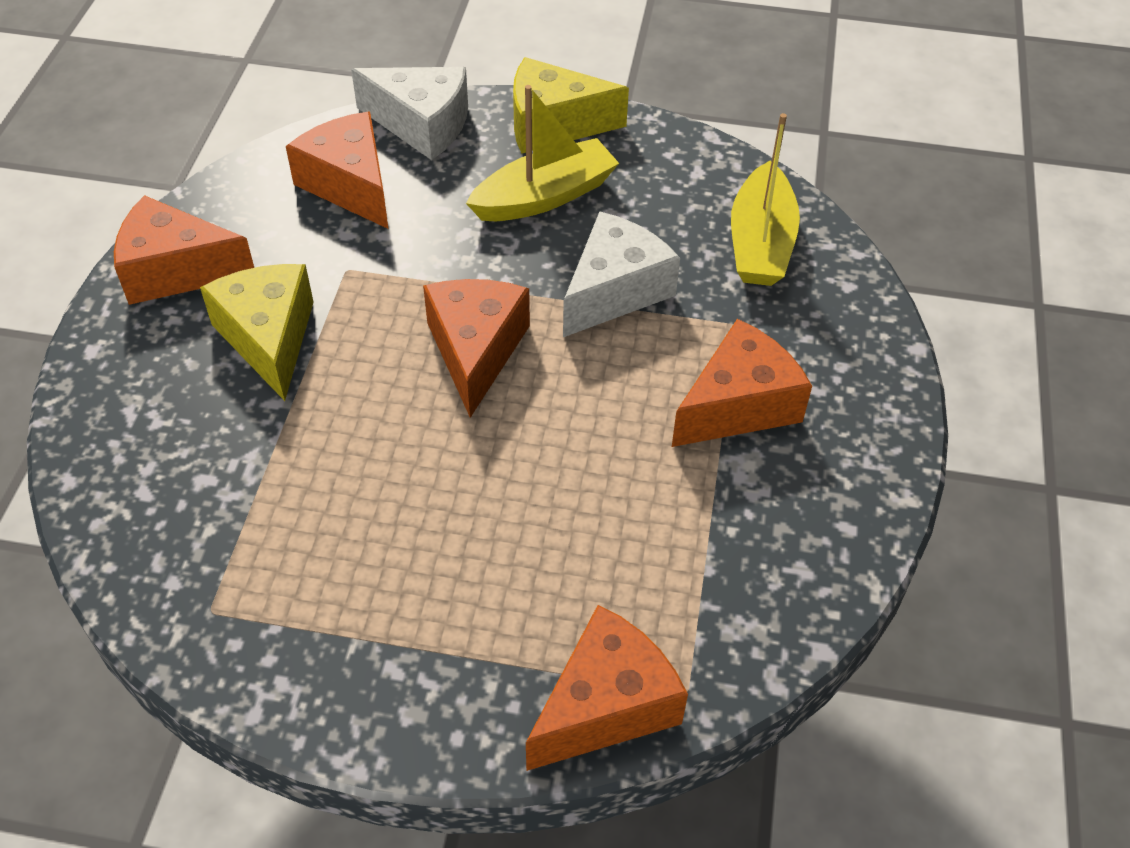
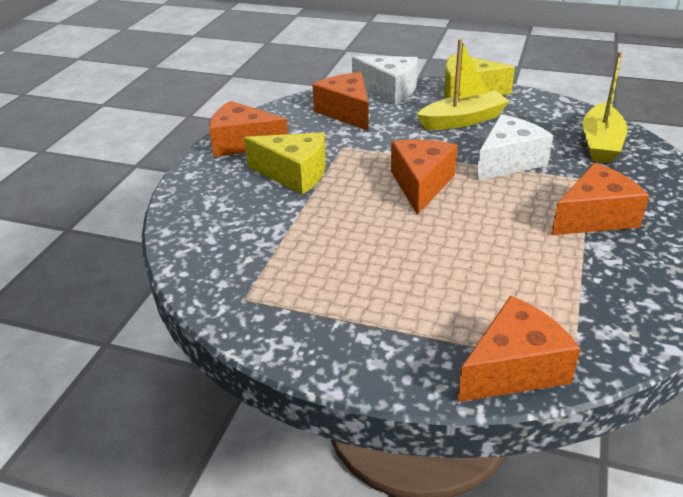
camera: 10 degrees right, 15 degrees down
yellow cheese [200,264,314,401] -> yellow cheese turned 120 degrees clockwise [244,132,326,194]

